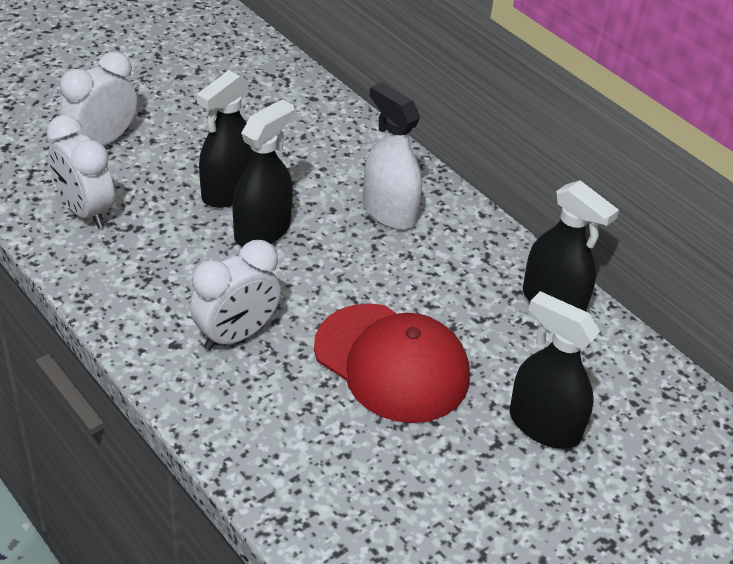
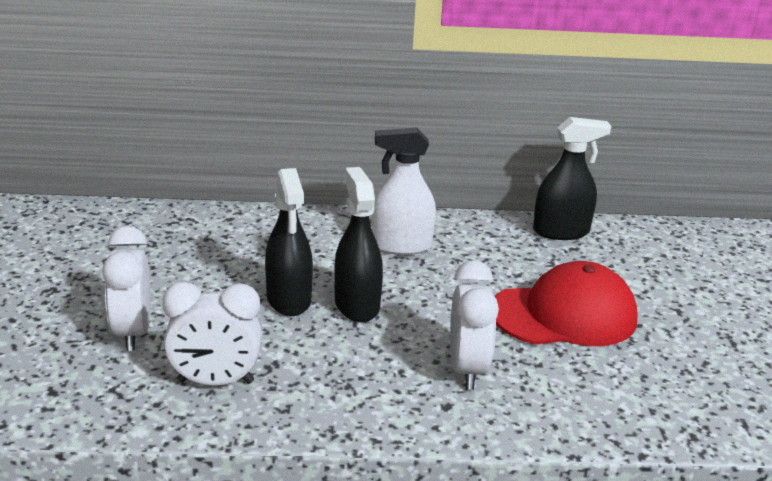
camera: 50 degrees left, 15 degrees down
black spray bottle [510,291,600,449] -> none

